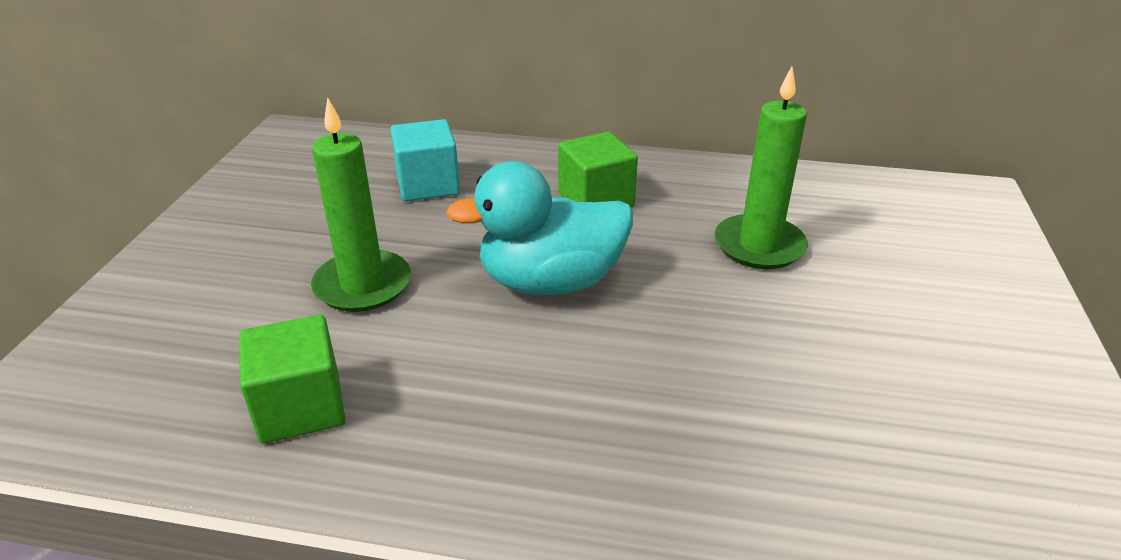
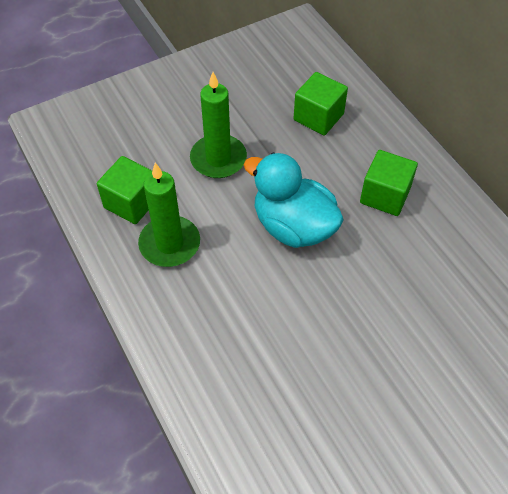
camera: 50 degrees right, 20 degrees up
turquoise cube [391,119,460,201] -> green cube [293,72,348,135]
green candle [714,67,808,269] -> green candle moved to [138,163,200,267]

